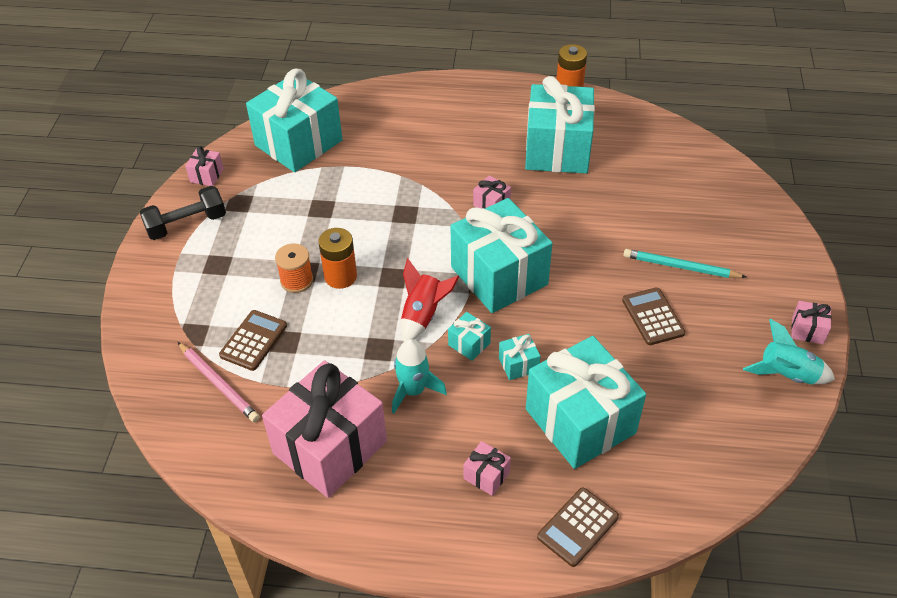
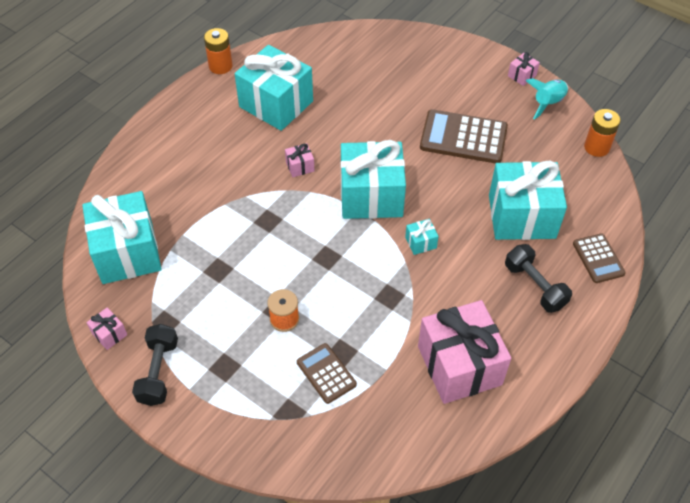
camera: 60 degrees left, 5 degrees up
pink pencil [178,342,260,422] -> none
orange battery [319,228,357,289] -> orange battery moved to [584,109,621,157]
turquoise rocket [392,339,447,414] -> none
red rocket [401,258,459,341] -> none
pink gift [464,441,511,496] -> black dumbbell [505,244,572,313]
turquoise gift [499,334,540,380] -> none
brown calculator [622,287,685,345] -> brown calculator [420,109,508,164], size x1.73
turquoise pencil [623,249,746,278] -> none

